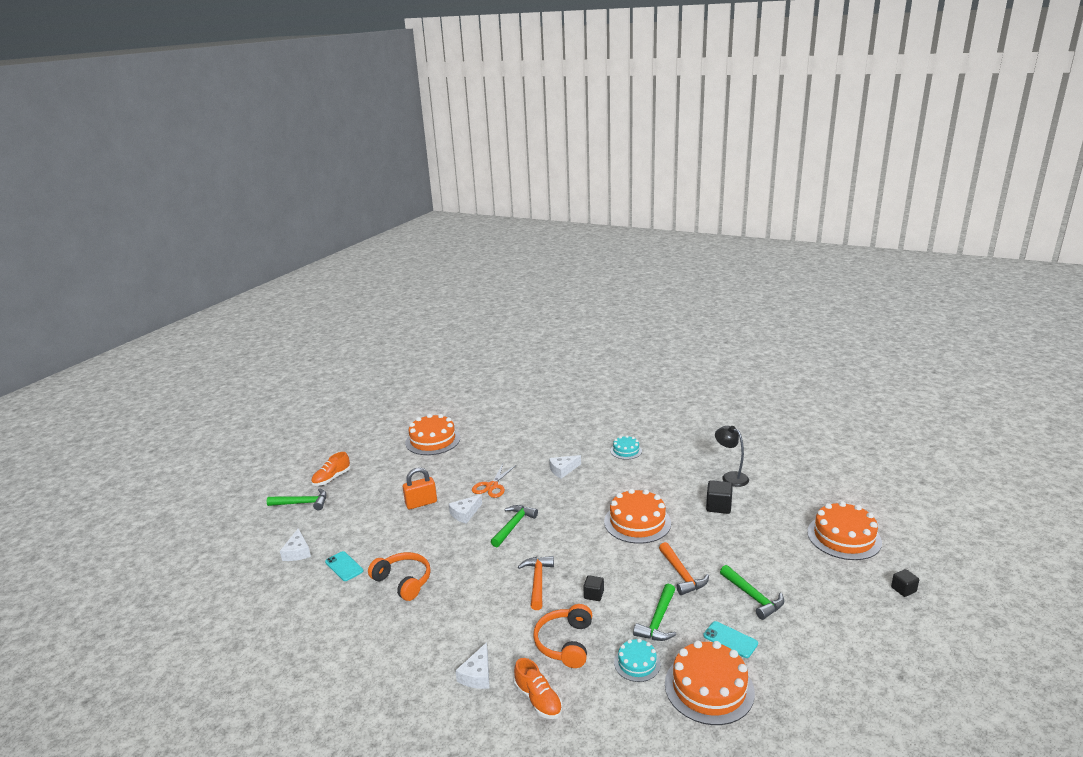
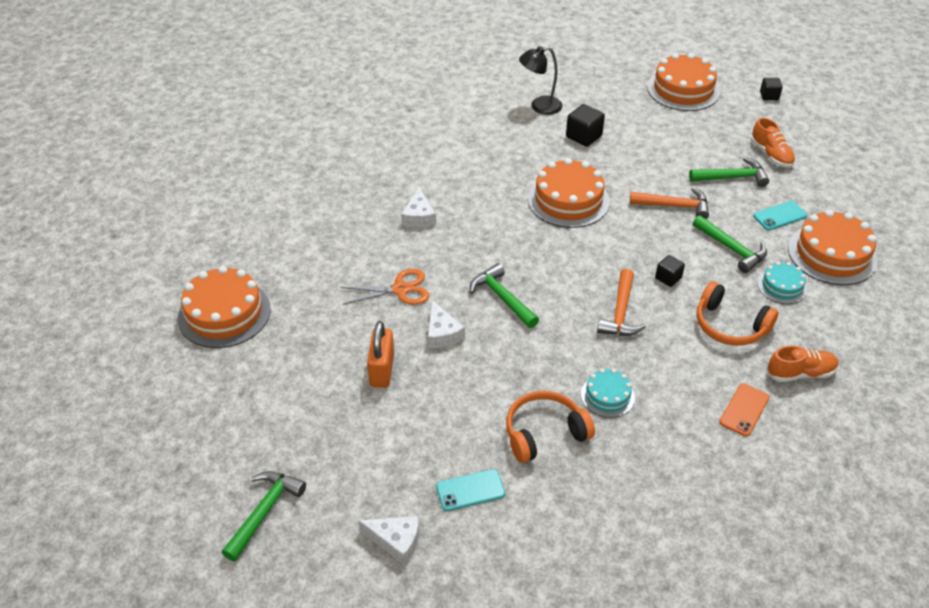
camera: 65 degrees left, 20 degrees up
orange shoe [311,452,351,486] -> orange shoe moved to [751,118,795,167]
white cheese [455,642,490,689] -> orange phone [720,384,769,436]
orange scissors [472,464,516,498] -> orange scissors turned 60 degrees counterclockwise [340,269,429,305]
orange hammer [518,556,554,610] -> orange hammer turned 105 degrees counterclockwise [597,269,646,336]
turquoise cake [610,435,642,460] -> turquoise cake moved to [581,369,635,418]

